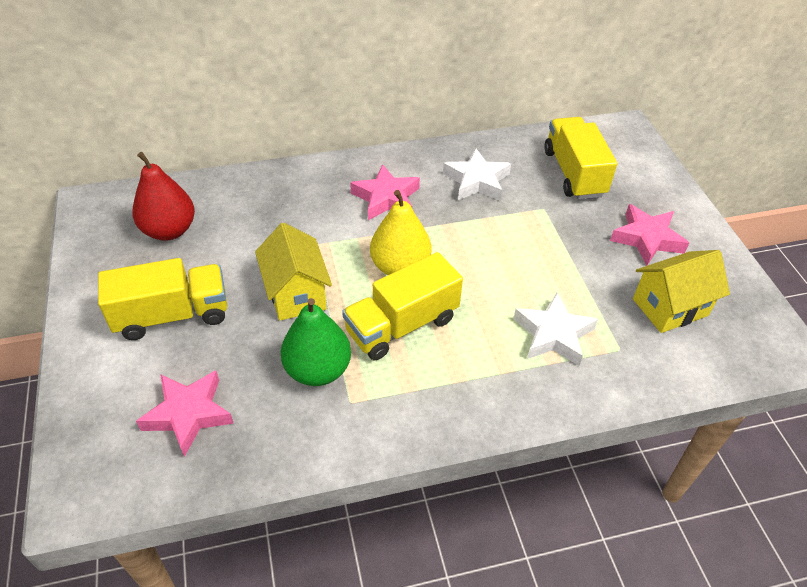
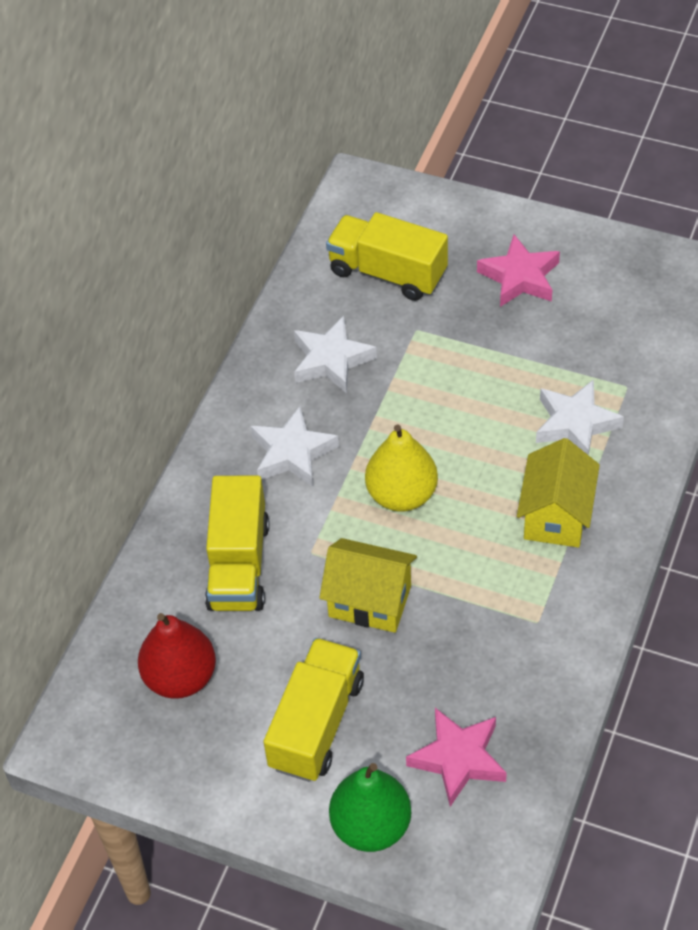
camera: 50 degrees left, 5 degrees up
green pear [281,298,351,386] -> green pear moved to [329,763,411,852]
yellow truck [342,252,463,360] -> yellow truck moved to [205,476,270,611]
pink star [350,164,420,220] -> white star [251,406,339,487]
yellow house [633,250,730,333] -> yellow house moved to [517,438,600,547]

